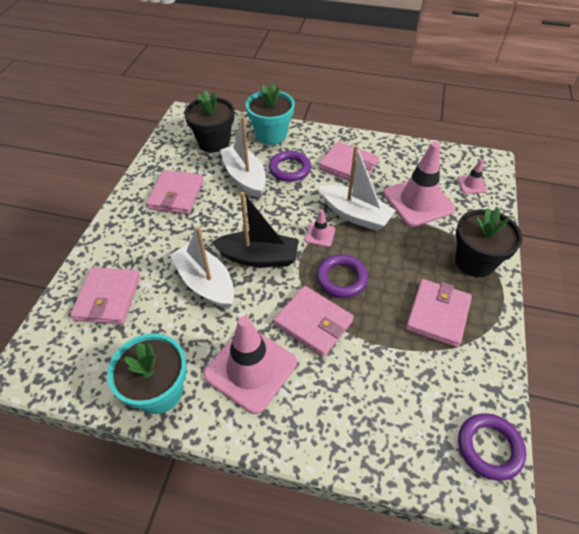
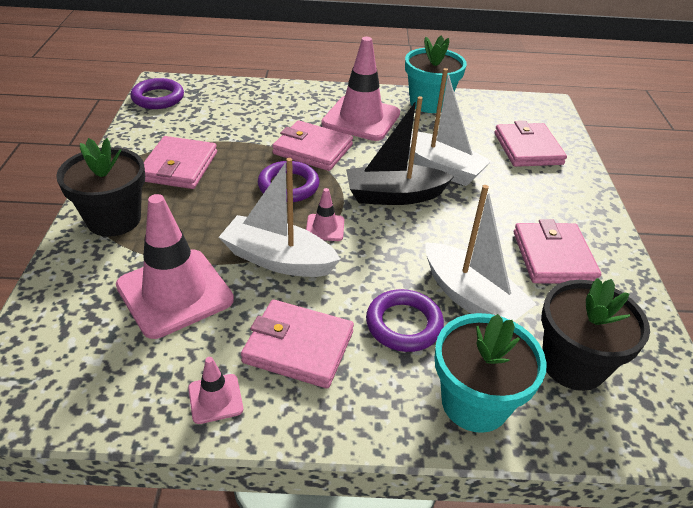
camera: 165 degrees right, 10 degrees down
pink traffic cone [457,159,487,194] -> pink traffic cone moved to [188,357,243,424]

